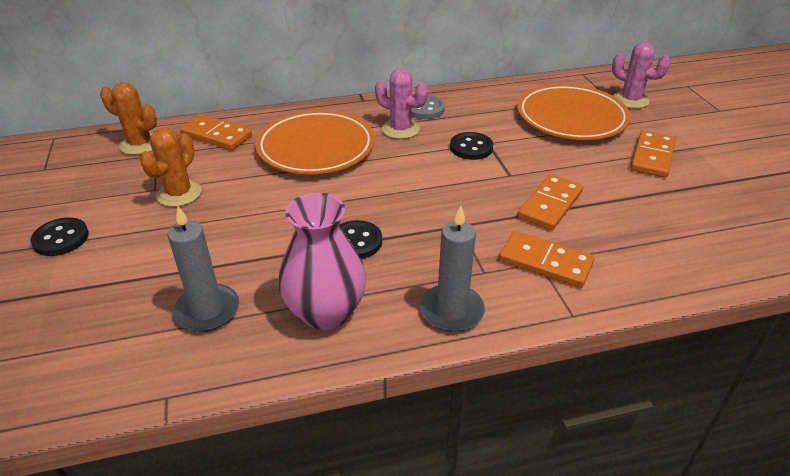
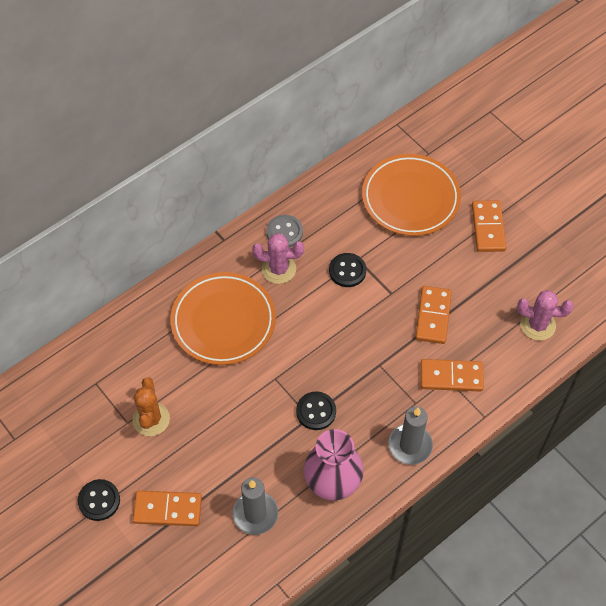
camera: 25 degrees left, 20 degrees up
orange cactus [100,82,157,155] -> none
orange domino [180,114,252,150] -> orange domino moved to [133,491,202,526]
pink cactus [612,42,671,109] -> pink cactus moved to [517,290,574,341]

